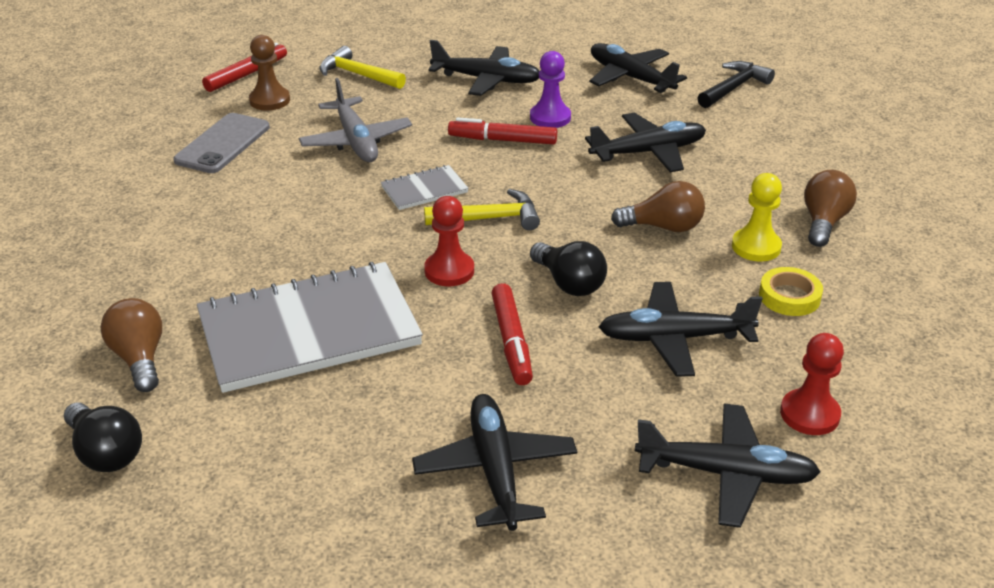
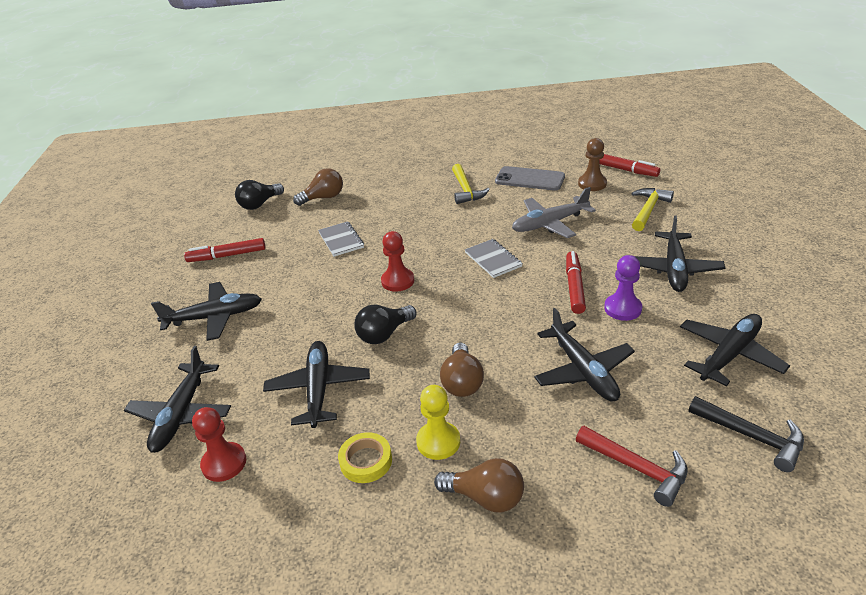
camera: 90 degrees right, 0 degrees up
grey notebook [197,262,423,393] -> grey notebook [318,221,364,257], size x0.45
yellow hammer [424,189,540,230] -> yellow hammer moved to [452,164,490,204]
red marker [492,283,533,385] -> red marker moved to [184,238,266,262]
none -> red hammer [576,426,687,507]

